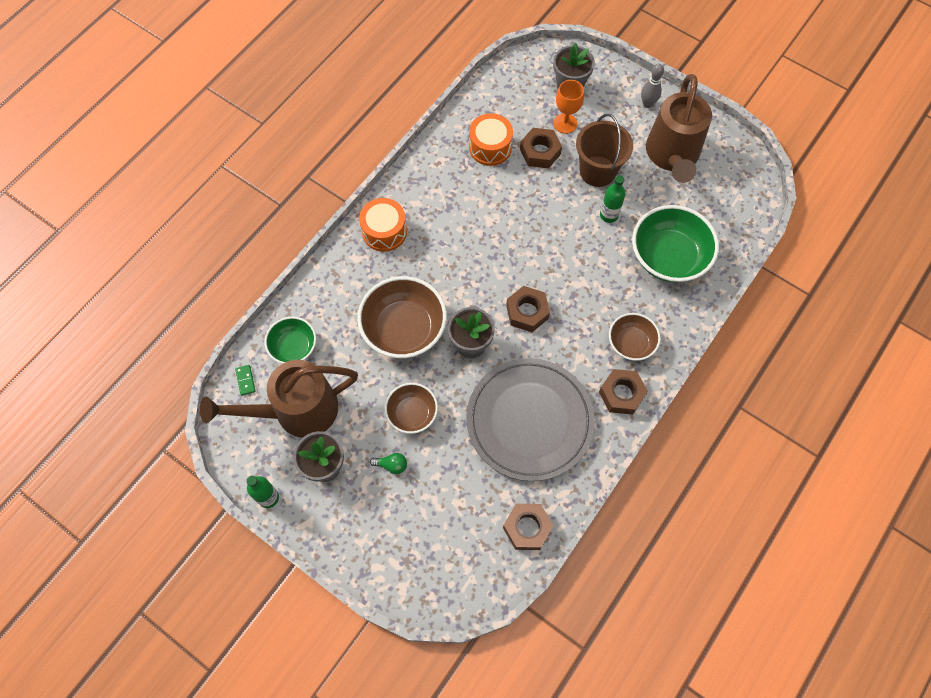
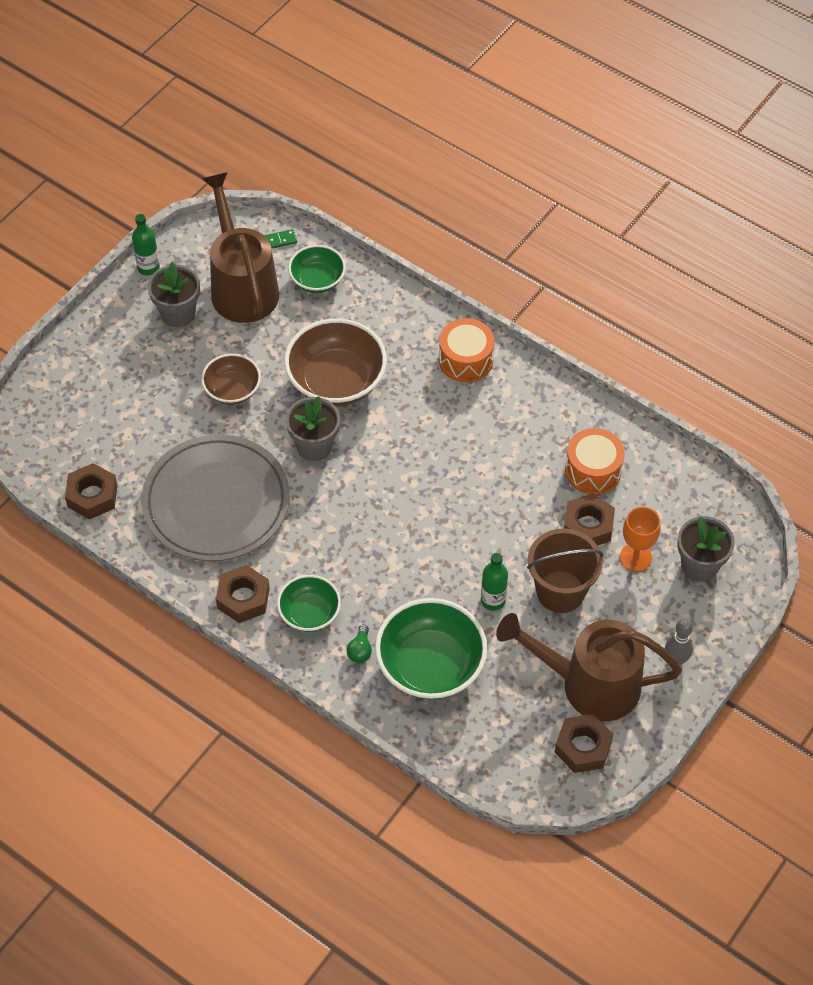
camera: 90 degrees right, 10 degrees down
green light bulb [370,453,407,474] -> green light bulb moved to [346,625,372,663]
brown nut [506,286,550,332] -> brown nut moved to [555,714,613,773]
brown bowl [609,313,661,361] -> green bowl [277,575,341,632]

